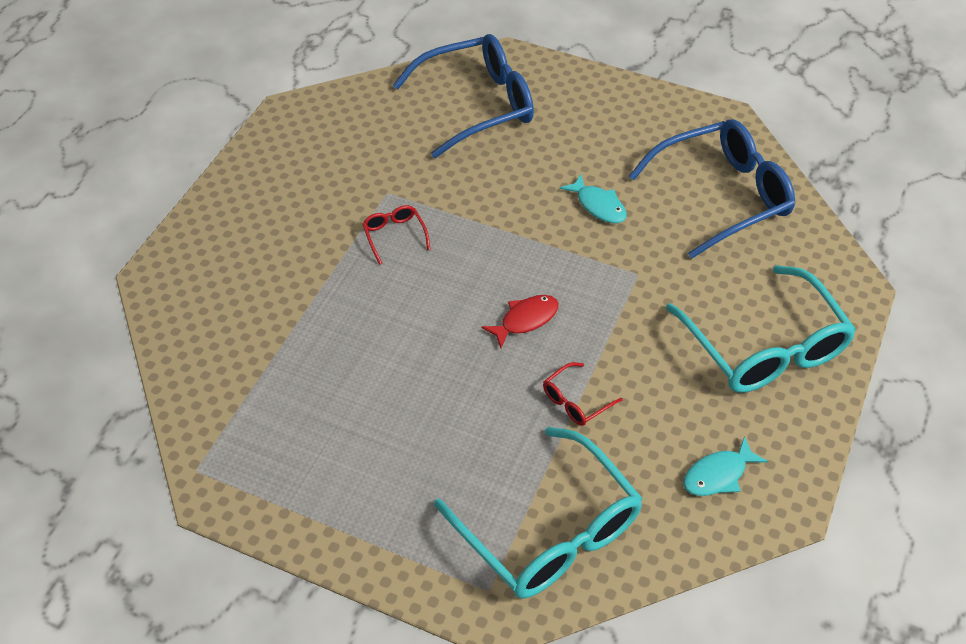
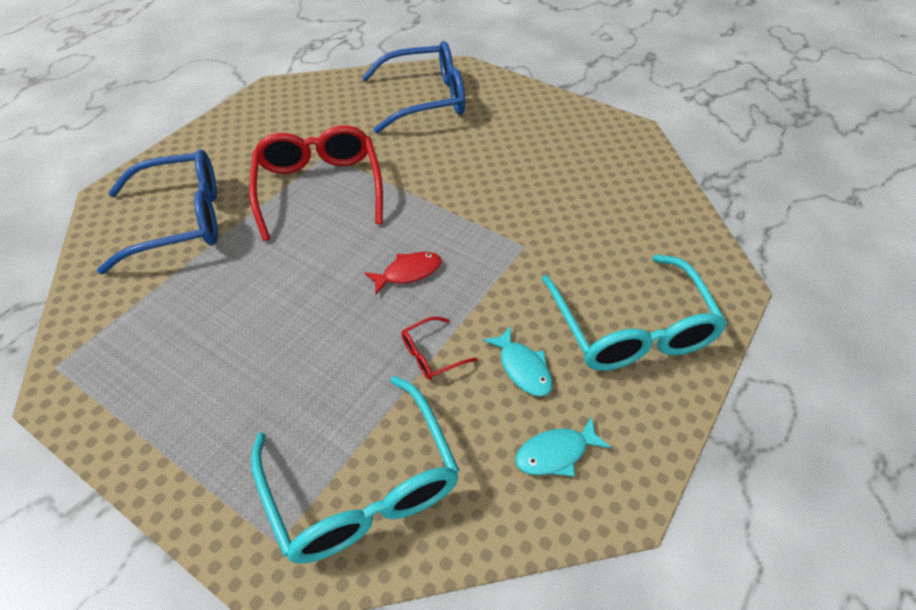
camera: 10 degrees right, 0 degrees up
red glasses [362,205,430,265] -> red glasses [249,125,383,241], size x2.37
turquoise fish [560,175,627,223] -> turquoise fish moved to [483,326,553,396]
blue glasses [629,119,795,259] -> blue glasses moved to [97,149,218,274]

